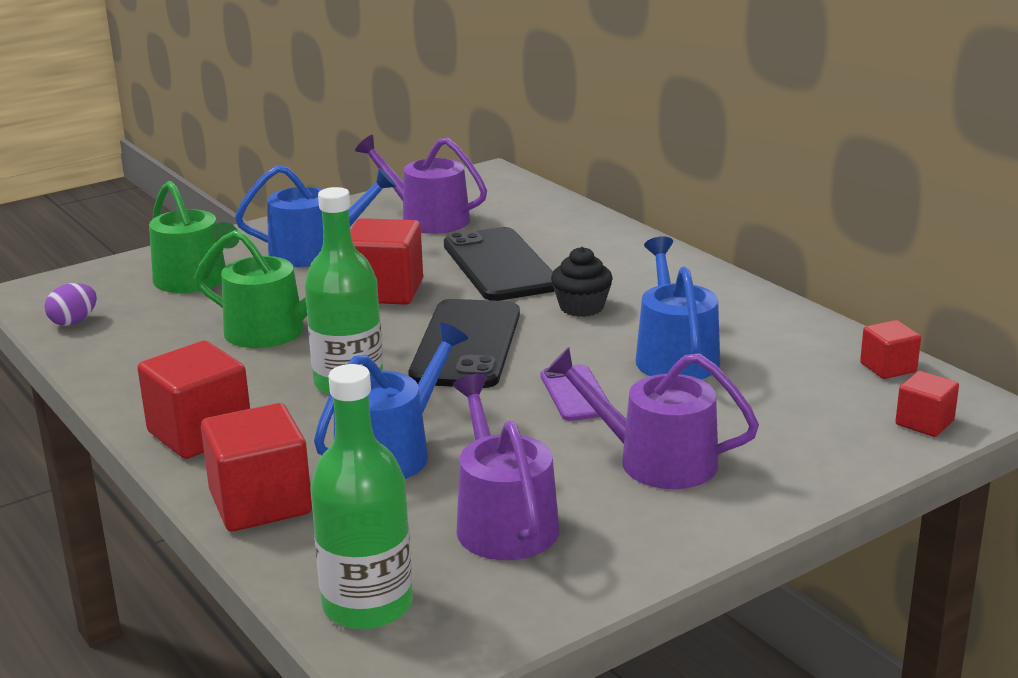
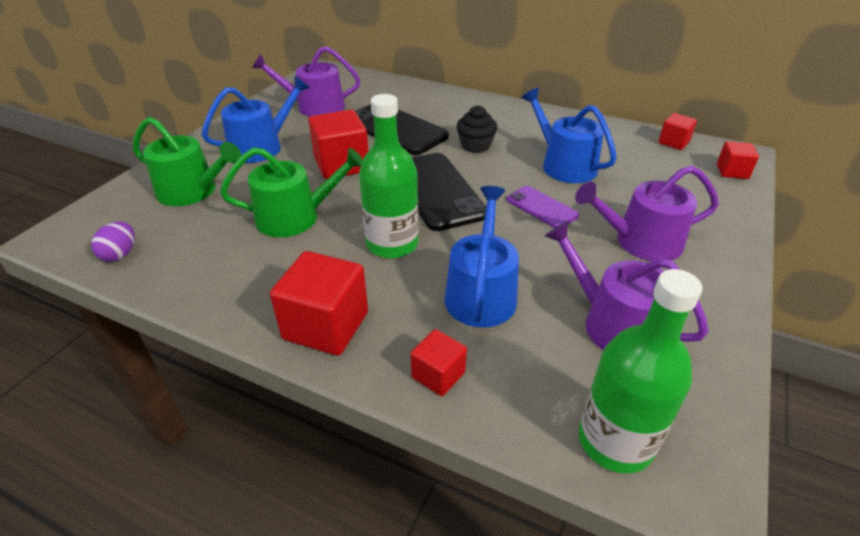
camera: 30 degrees left, 15 degrees up
red cube [201,403,312,531] -> red cube [411,329,467,396], size x0.56

